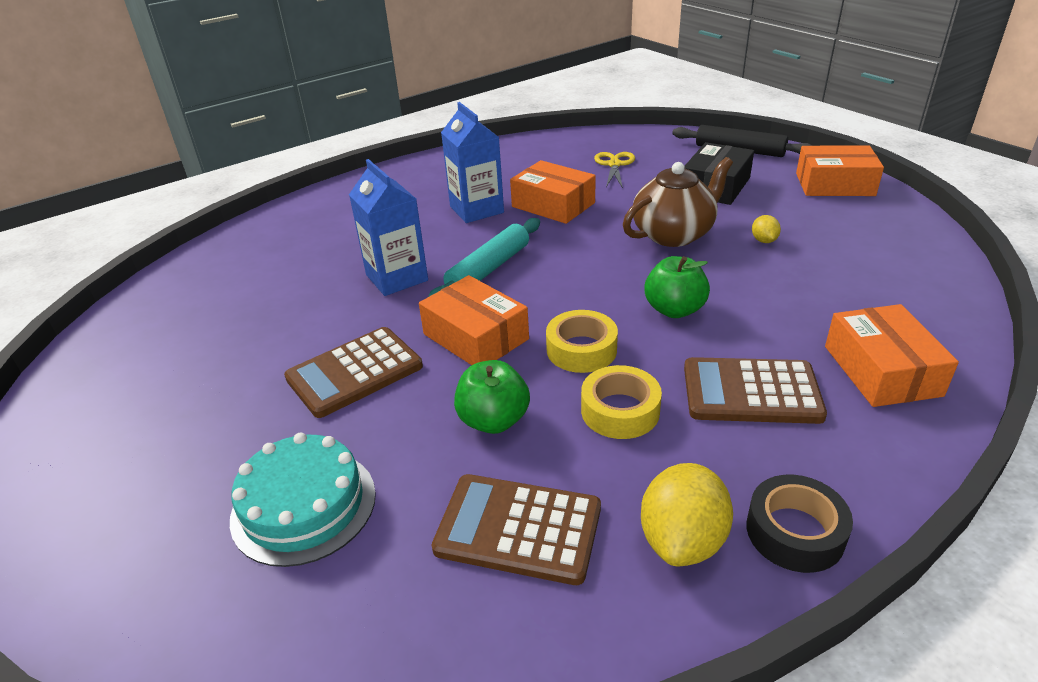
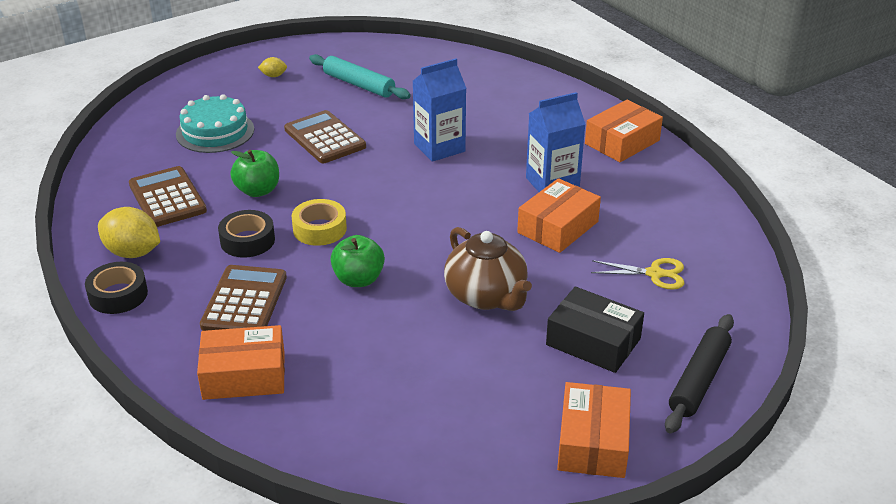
camera: 90 degrees right, 0 degrees up
orange box [419,275,529,365] -> orange box moved to [585,100,663,162]
turquoise rolling pin [428,218,540,297] -> turquoise rolling pin moved to [309,54,411,99]
brown calculator [432,474,601,585] -> brown calculator turned 45 degrees counterclockwise [129,166,207,227]
yellow tape [581,365,662,439] -> black tape [218,210,275,258]
yellow lemon [752,215,781,243] -> yellow lemon moved to [258,57,287,77]

